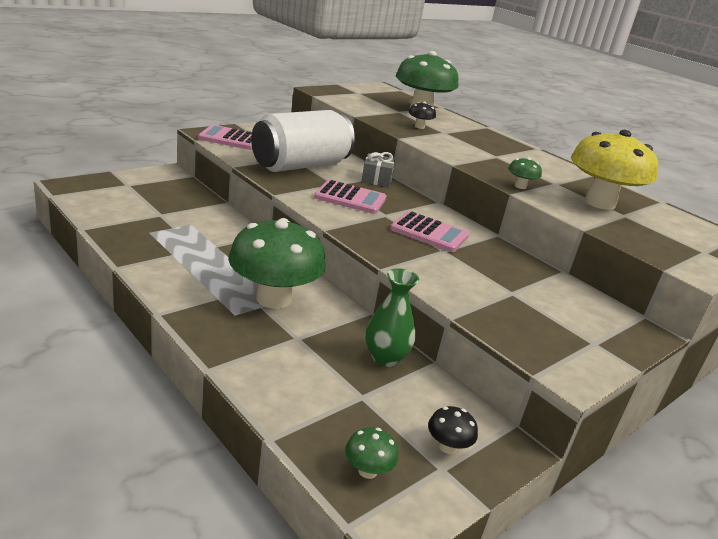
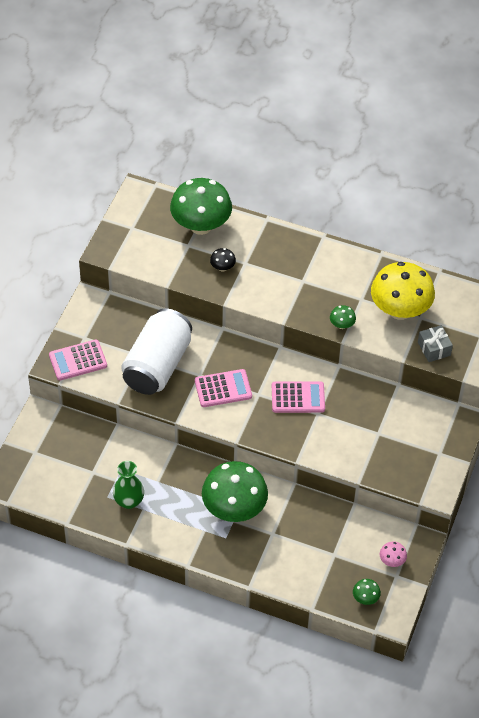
camera: 25 degrees left, 25 degrees up
grey gift [361,152,395,187] -> grey gift moved to [418,325,453,362]
green vase [365,268,419,367] -> green vase moved to [113,461,144,509]
black mushroom [428,406,478,454] -> pink mushroom [380,541,407,567]

